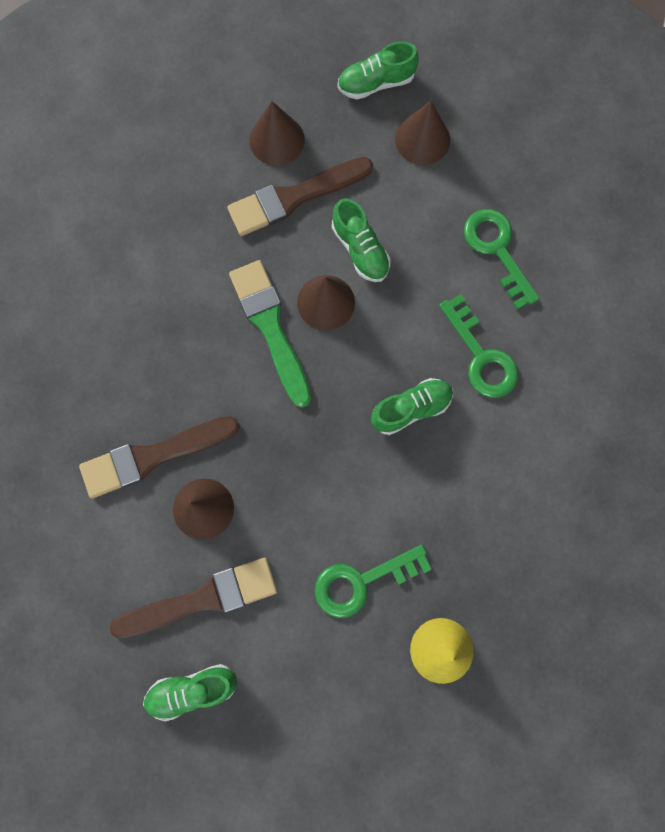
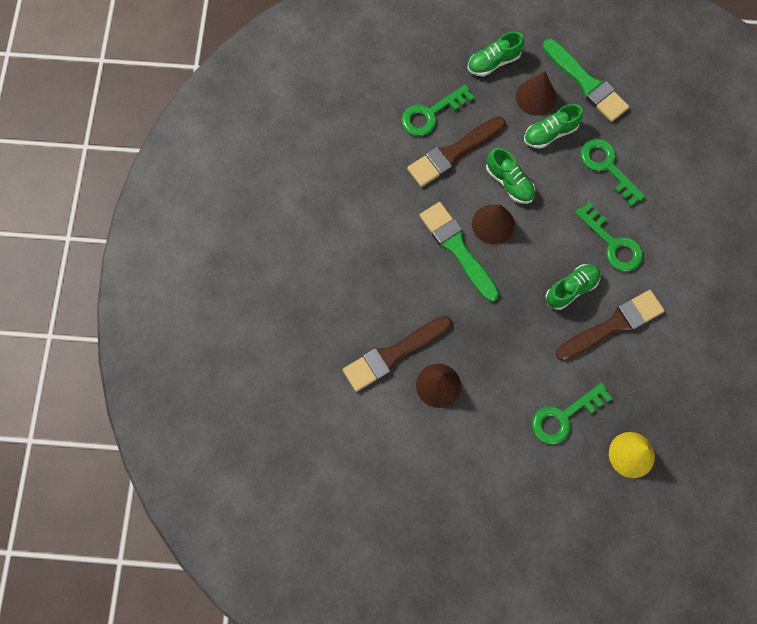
camera: 10 degrees left, 5 degrees down
brown brush [110,557,277,638] -> brown brush moved to [556,290,665,361]
green shoe [143,664,237,721] -> green shoe moved to [524,104,583,149]
brown cone [249,101,305,166] -> green key [401,85,474,136]
none -> green brush [543,39,629,122]

